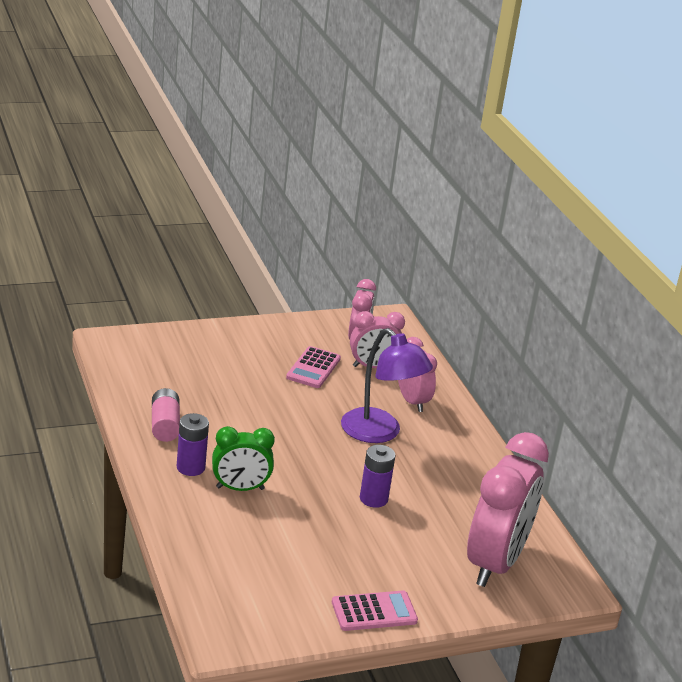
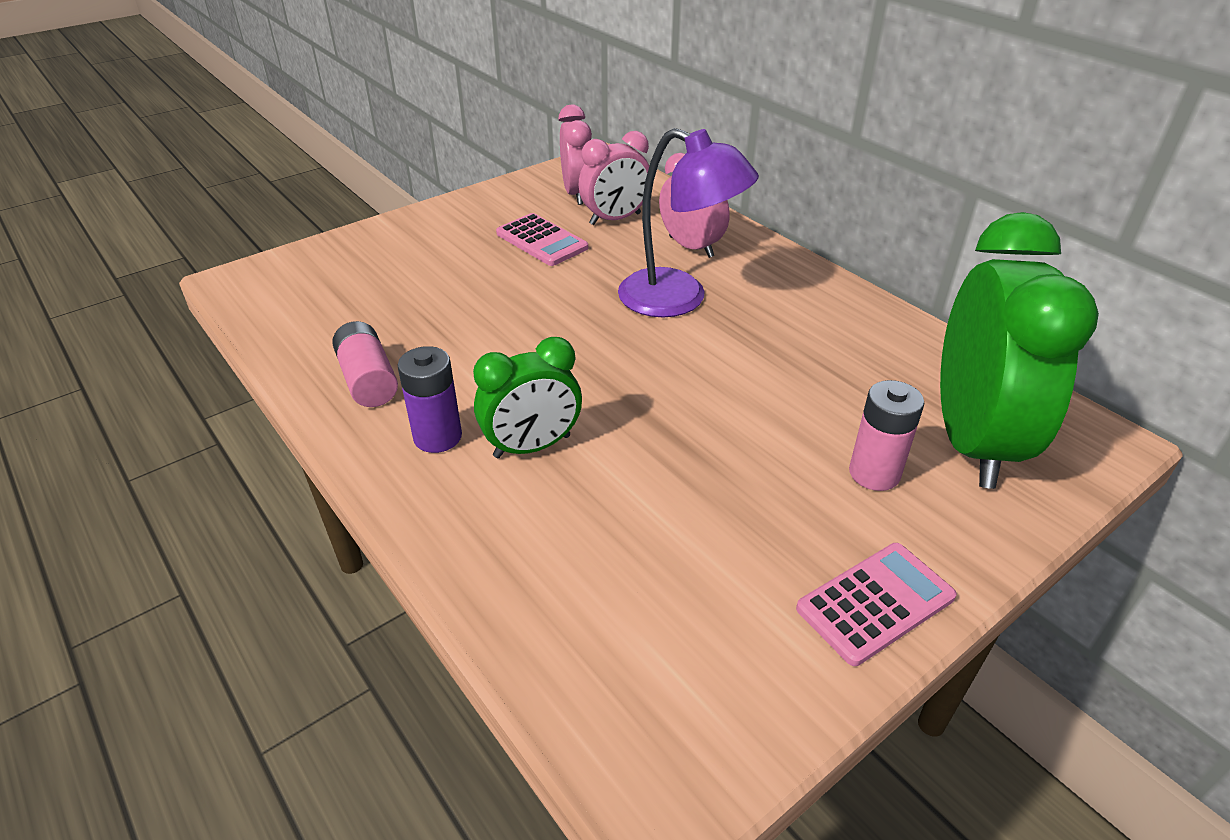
camera: 15 degrees left, 10 degrees up
pink calculator [286,346,341,388] -> pink calculator turned 45 degrees counterclockwise [496,213,588,266]
purple battery [360,445,396,508] -> none
pink clock [467,432,549,587] -> green clock [940,212,1099,489]
none -> pink battery [849,380,924,491]

